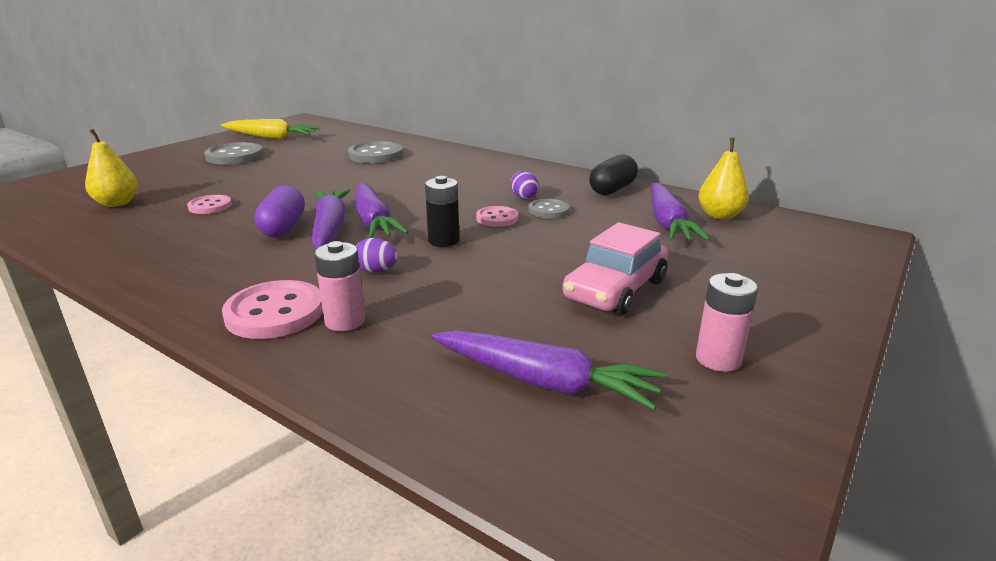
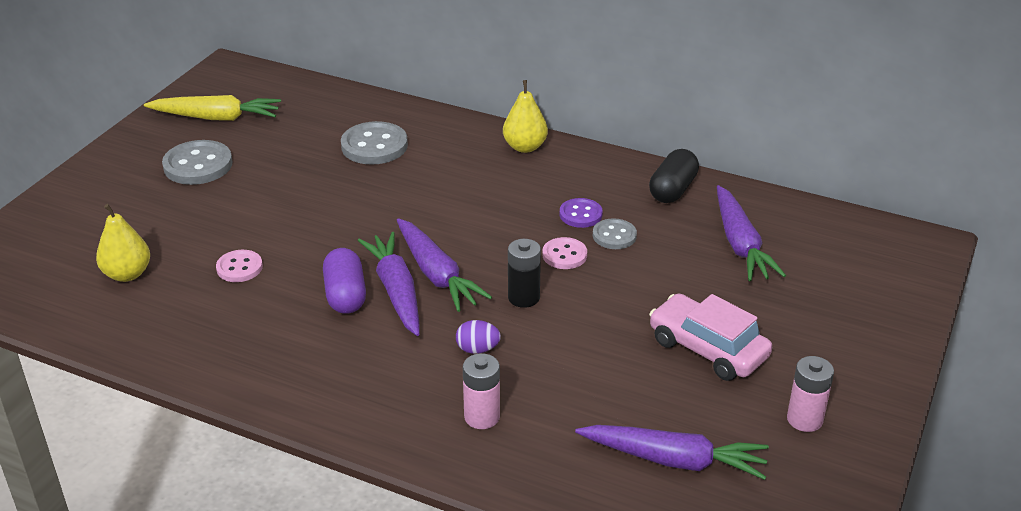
camera: 10 degrees left, 10 degrees up
pink button [222,280,323,339] -> none
purple egg [511,171,539,199] -> purple button [560,198,603,228]
pink car [563,222,668,316] -> pink car turned 105 degrees clockwise [649,293,772,381]
yellow pear [698,138,749,220] -> yellow pear moved to [503,80,548,153]

